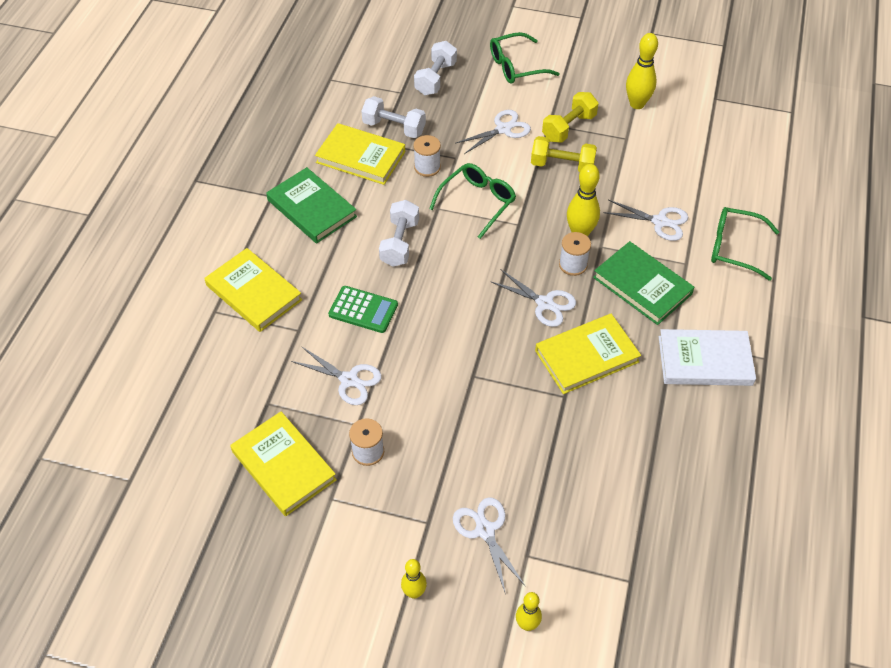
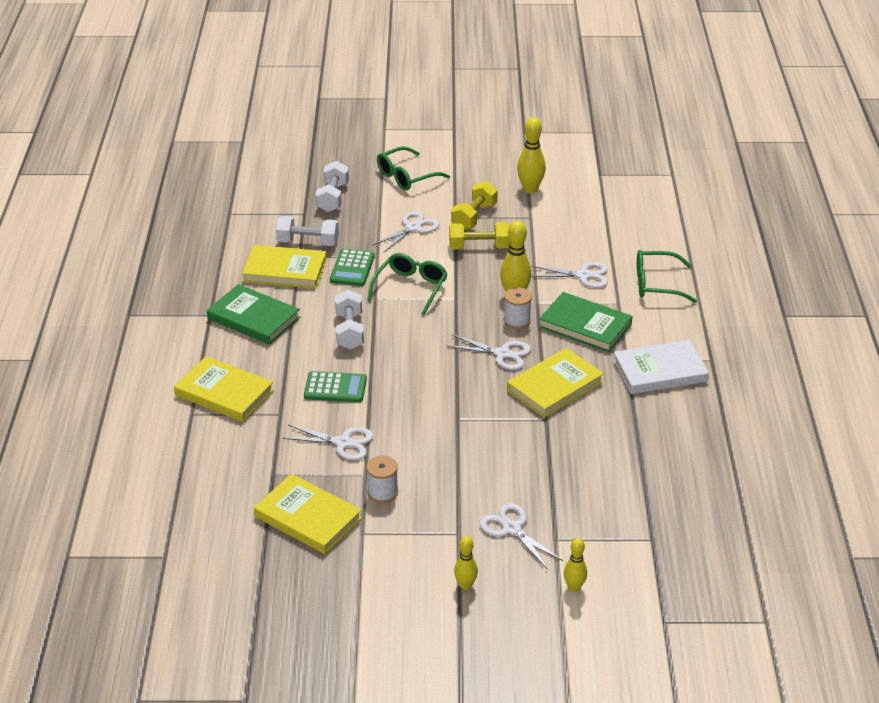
camera: 15 degrees left, 15 degrees down
white spool [413,135,441,177] -> green calculator [330,249,375,286]

